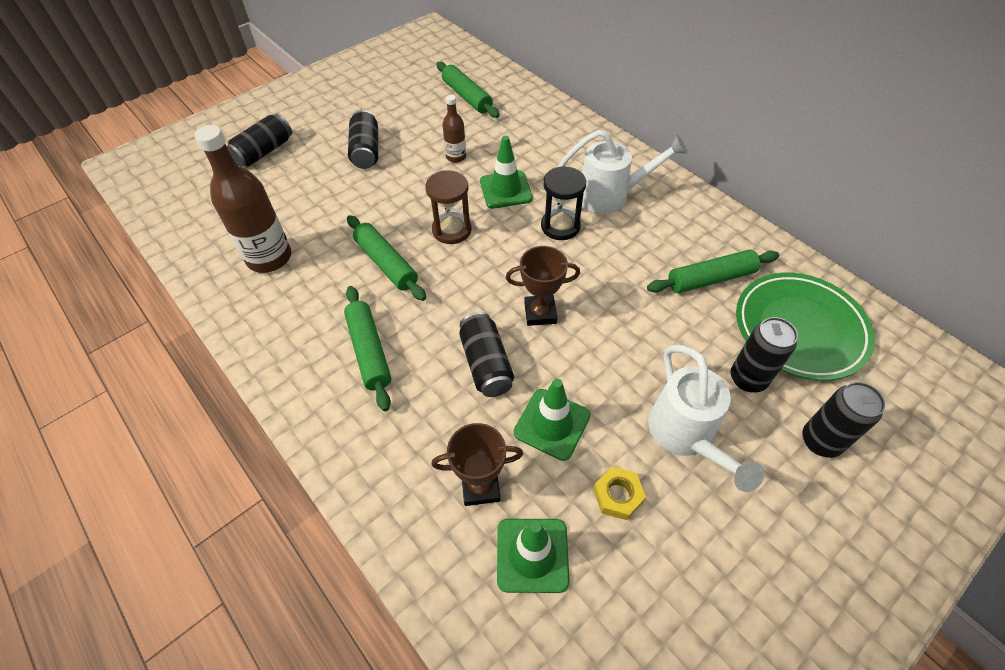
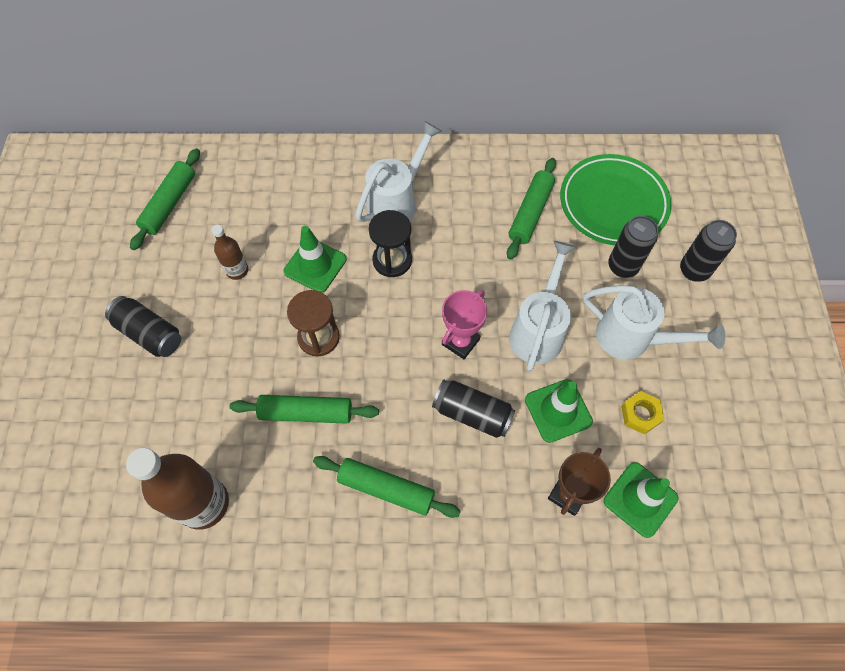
camera: 50 degrees left, 10 degrees up
black can [227,113,292,167] -> none
green rolling pin [437,62,500,118] -> green rolling pin turned 75 degrees counterclockwise [130,148,200,250]
brown trophy [506,246,580,326] -> pink trophy [442,290,487,359]
none -> white watering can [509,241,576,371]

